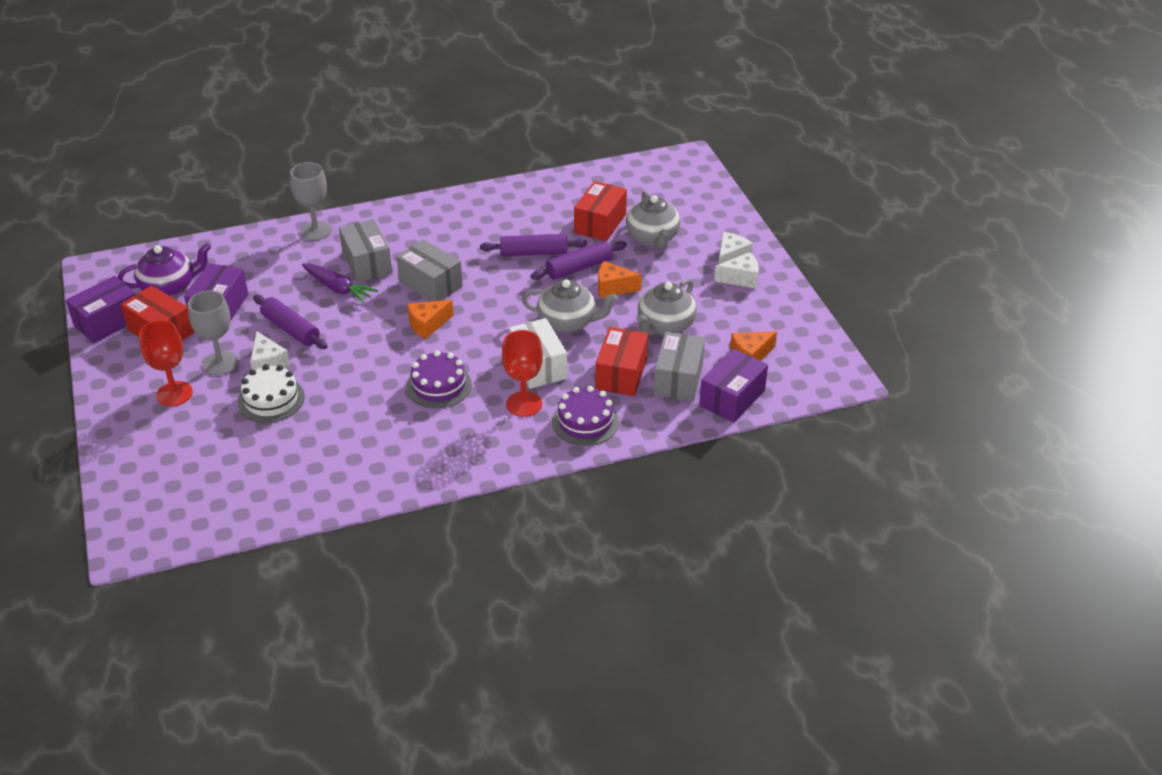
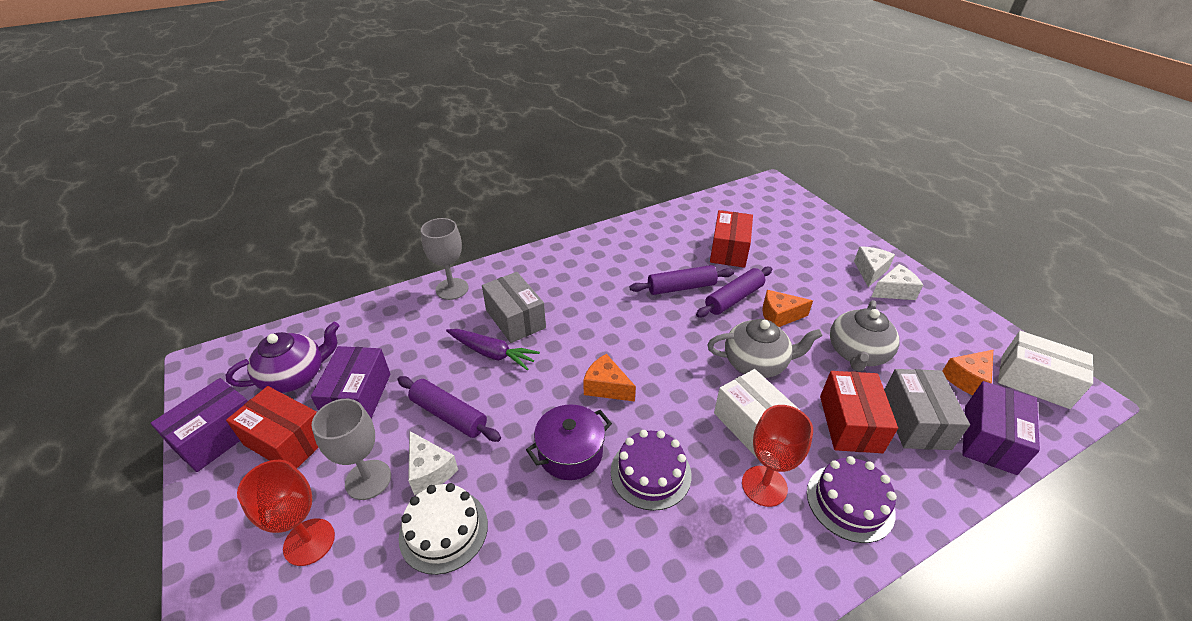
camera: 10 degrees left, 0 degrees up
grey box [396,239,463,301] -> none
orange cheese [408,300,453,339] -> orange cheese turned 75 degrees clockwise [583,354,636,402]
grey teapot [626,191,681,248] -> none
none -> purple pot [526,405,612,480]
none -> white box [998,331,1094,409]

